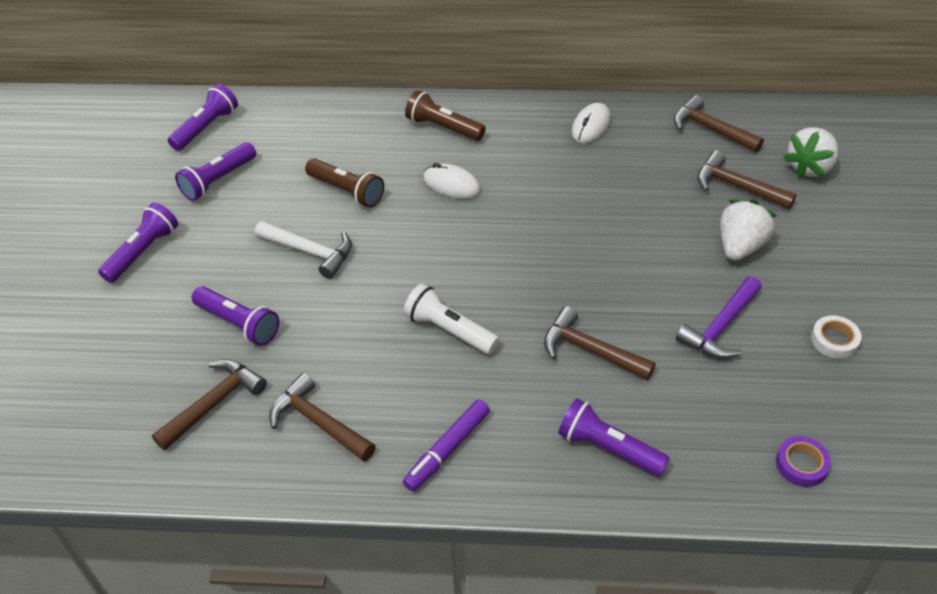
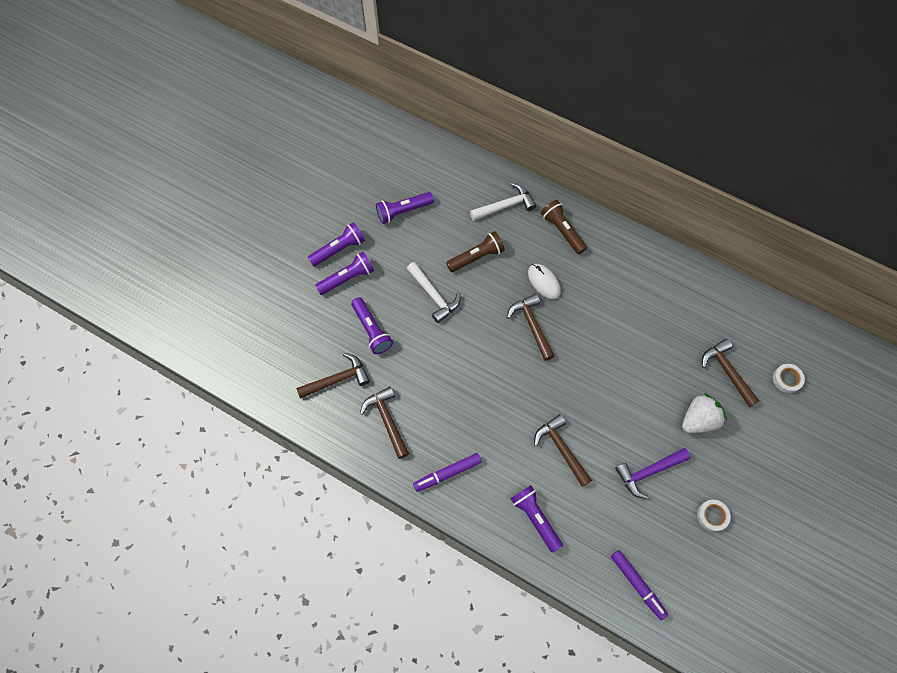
camera: 25 degrees right, 20 degrees up
purple flashlight [168,84,238,151] -> purple flashlight moved to [315,252,374,295]
brown flashlight [305,159,384,208] -> brown flashlight turned 90 degrees counterclockwise [446,231,505,272]
white flashlight [404,284,499,354] -> none
white mouse [572,103,611,143] -> none
brown hammer [674,95,764,153] -> brown hammer moved to [507,294,555,361]
purple tape [776,436,831,487] -> purple marker [611,550,668,620]
white strawberry [783,127,839,178] -> white tape [773,364,805,393]
none -> white hammer [470,183,536,221]

